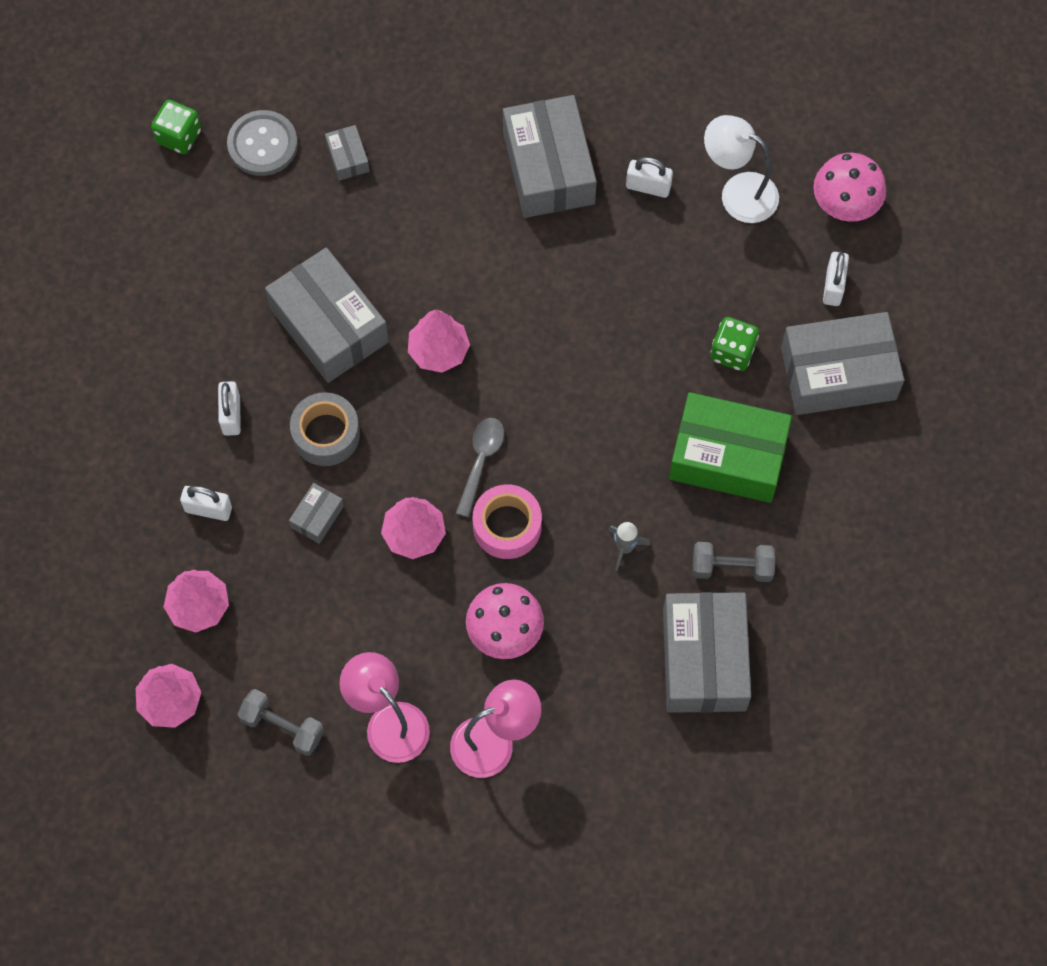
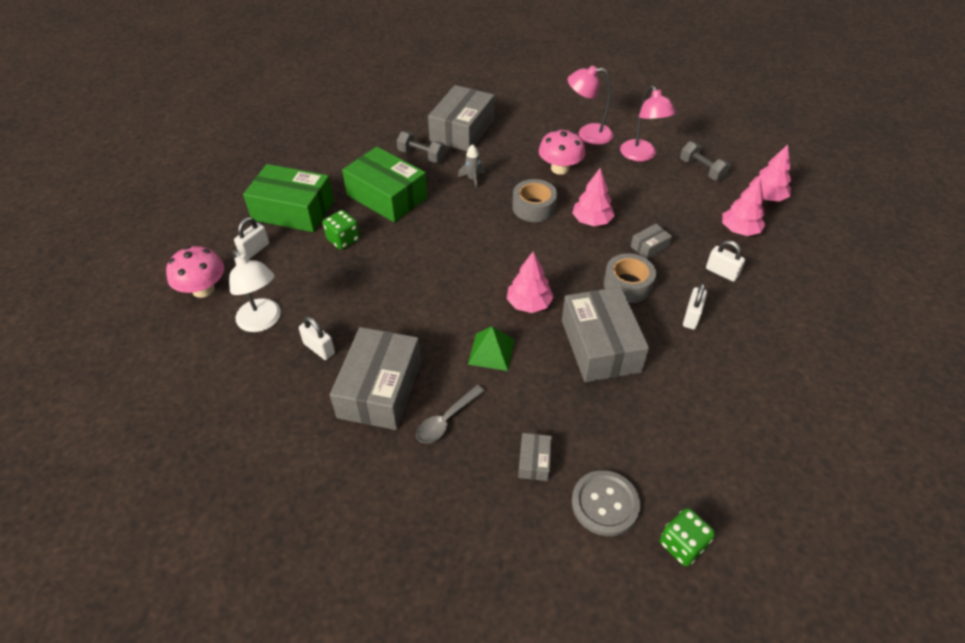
camera: 155 degrees left, 20 degrees down
grey spoon [456,418,504,517] -> grey spoon moved to [416,385,485,443]
pink tape [473,484,542,559] -> grey tape [512,179,557,222]
grey box [781,312,904,415] -> green box [243,164,334,232]
none -> green pyramid [468,326,515,371]

